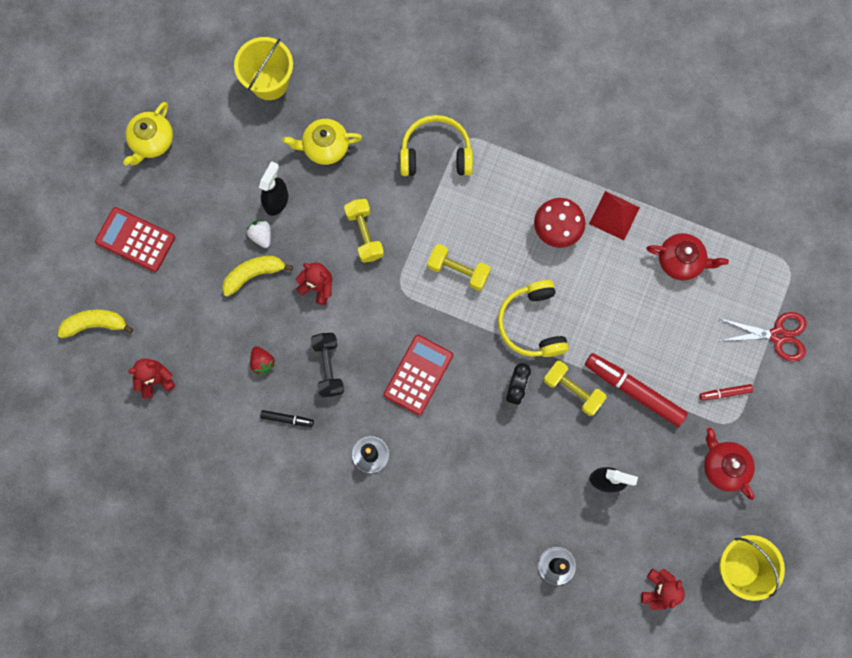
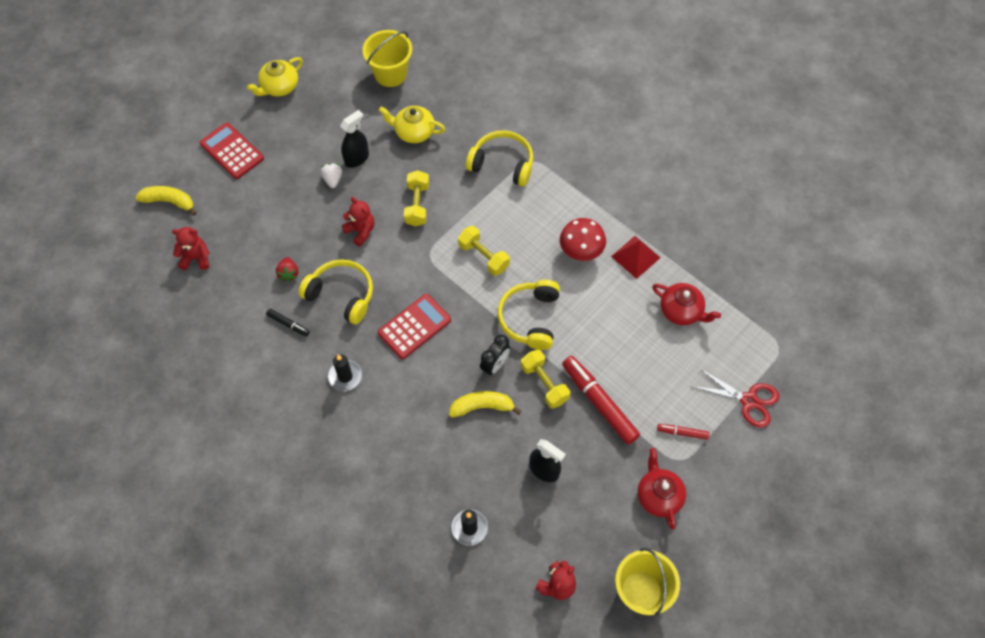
camera: 20 degrees right, 15 degrees down
yellow banana [222,256,293,297] -> yellow banana moved to [449,391,521,418]
black dumbbell [311,333,344,397] -> yellow headphones [298,259,373,325]

